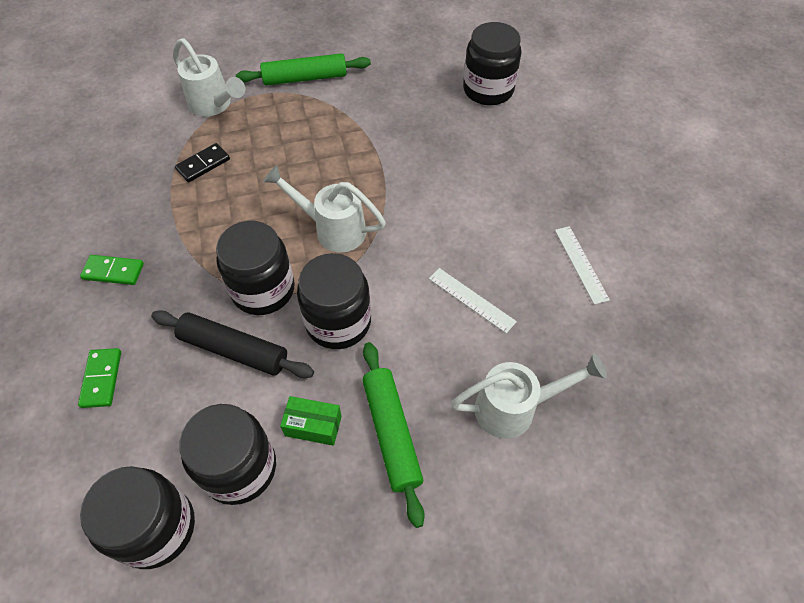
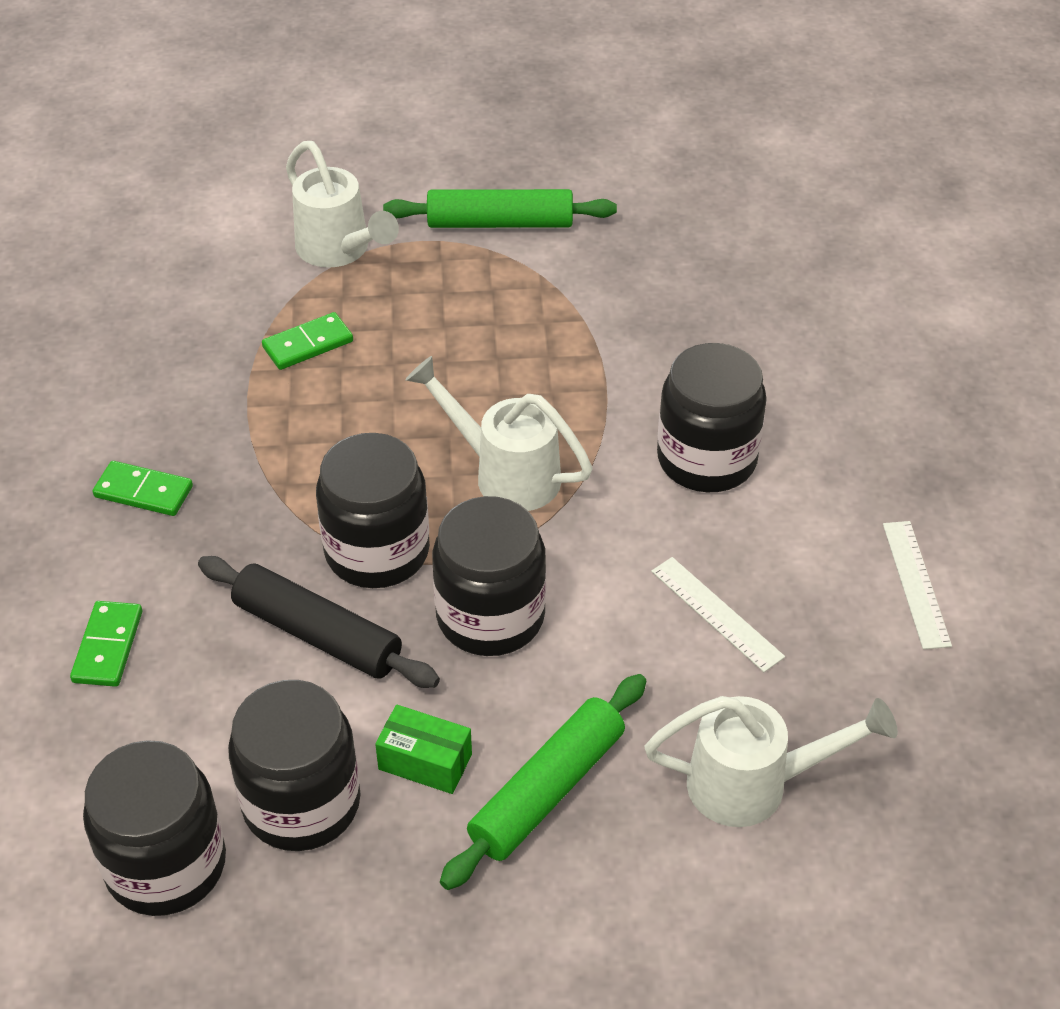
camera: 10 degrees right, 10 degrees down
black domino [175,143,230,183] -> green domino [262,312,353,370]
green rolling pin [362,342,425,528] -> green rolling pin turned 45 degrees clockwise [440,674,646,890]
black jar [463,22,522,105] -> black jar moved to [657,343,767,492]

